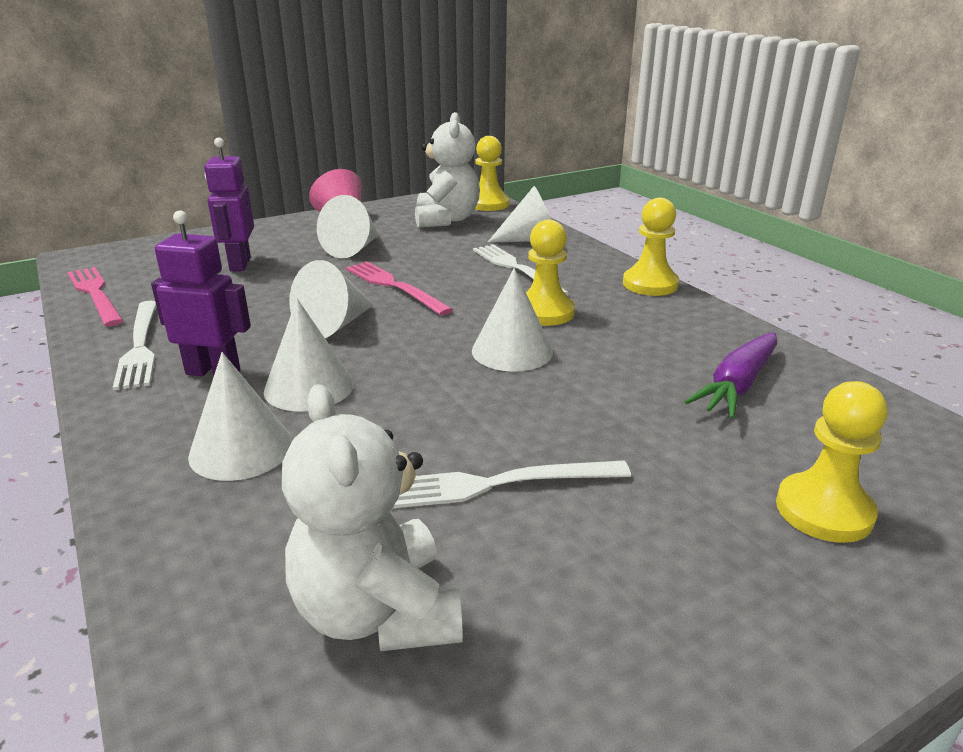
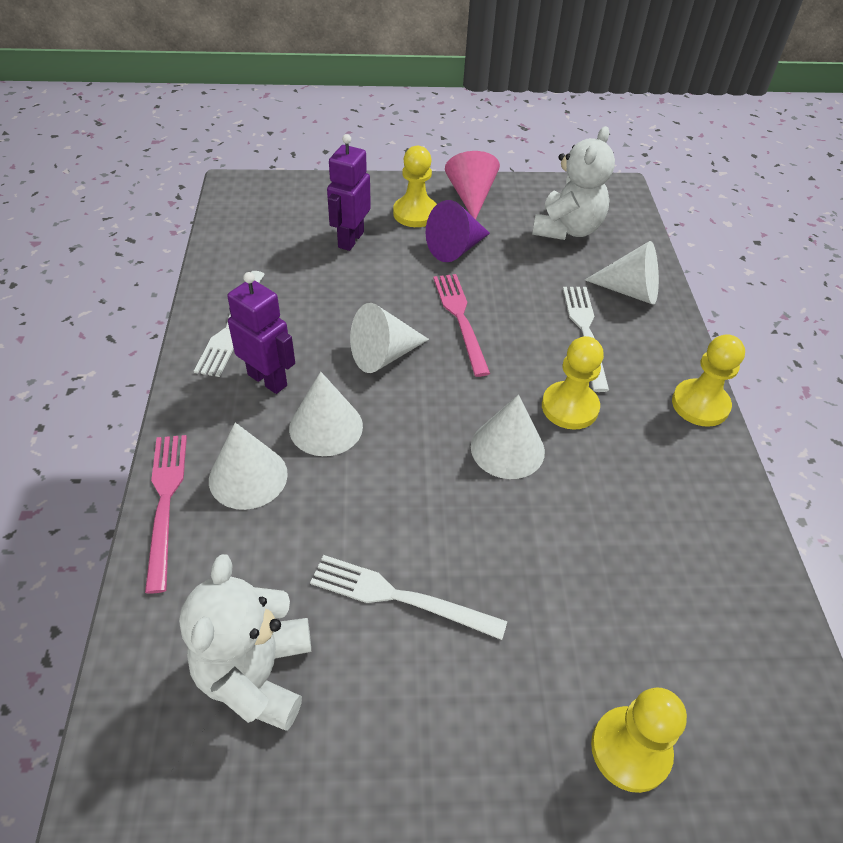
camera: 25 degrees right, 20 degrees up
pink fork [67,267,124,326] -> pink fork moved to [145,435,187,594]
white cone [317,195,379,258] -> purple cone [426,200,490,262]
yellow pawn [475,136,510,211] -> yellow pawn moved to [393,146,437,227]
purple carrot [684,332,778,419] -> none

